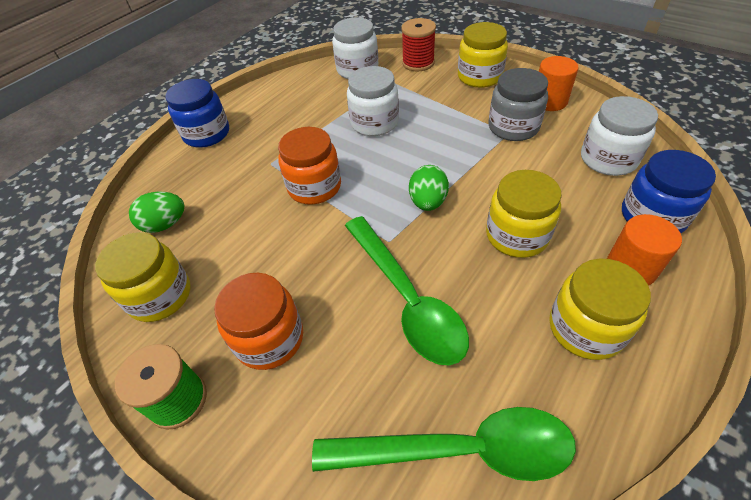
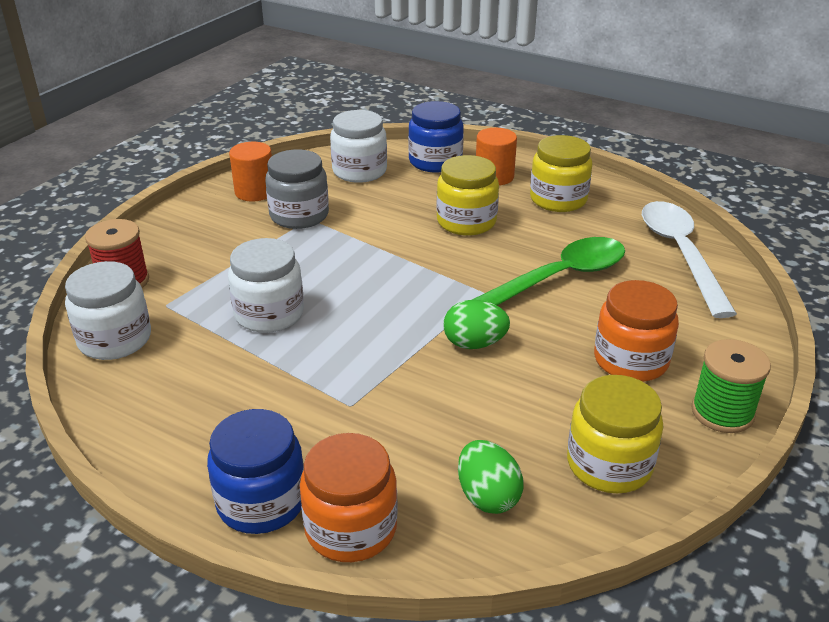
camera: 100 degrees left, 15 degrees down
orange jar [278,127,341,205] -> orange jar moved to [300,433,398,562]
green spoon [312,407,576,481] -> white spoon [642,201,737,318]
green egg [409,165,449,211] -> green egg moved to [443,300,510,349]
yellow jar [458,22,508,88] -> none

